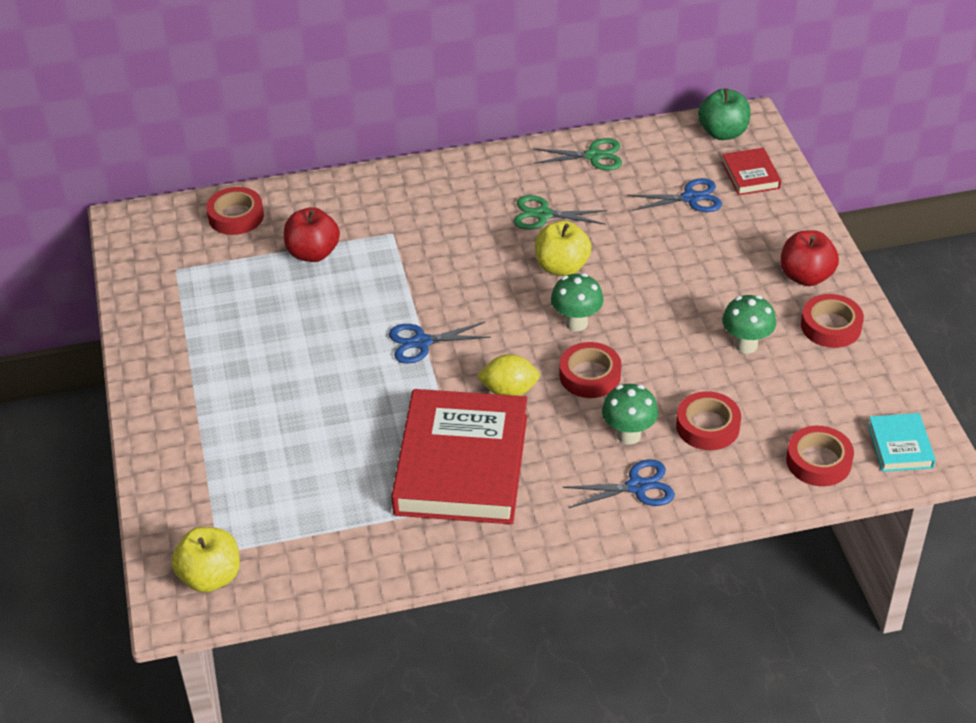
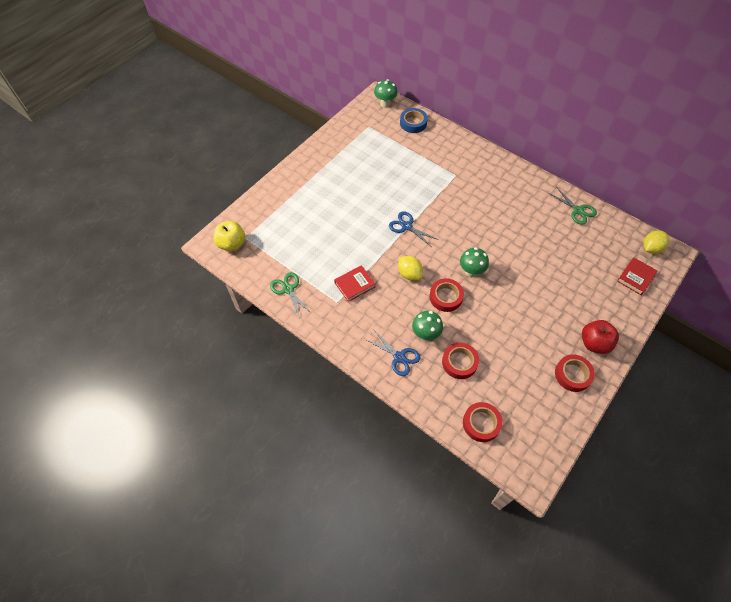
camera: 50 degrees right, 15 degrees up
red tape [206,187,264,235] -> blue tape [400,108,428,133]
red apple [284,207,340,262] -> none
red book [391,389,527,524] -> red book [334,265,375,302], size x0.44
green scissors [514,195,607,230] -> green scissors moved to [270,272,312,318]
yellow apple [535,221,592,276] -> none
blue scissors [627,178,722,212] -> none
green apple [698,89,751,140] -> yellow lemon [643,231,670,254]
green mushroom [722,295,776,353] -> green mushroom moved to [374,79,398,108]
turquoise book [868,413,936,472] -> none

